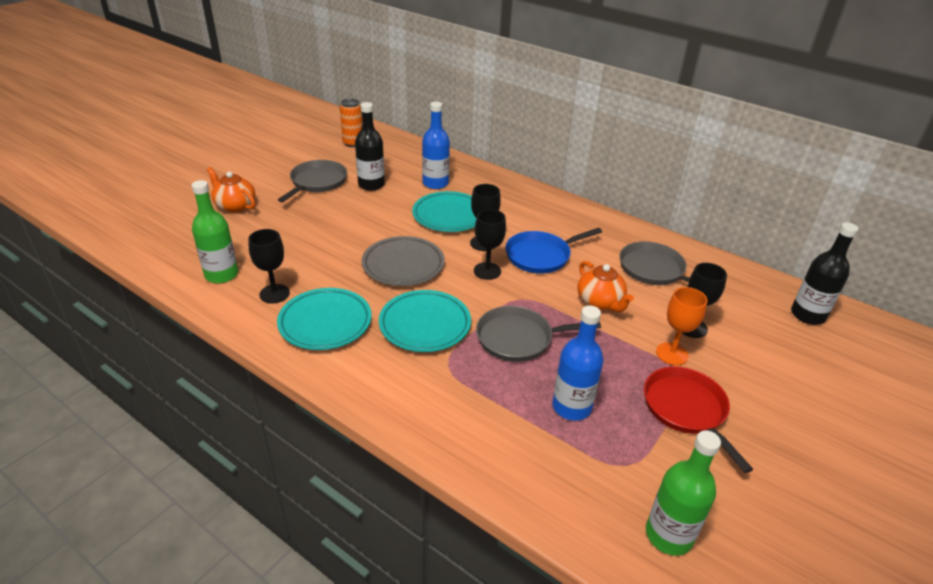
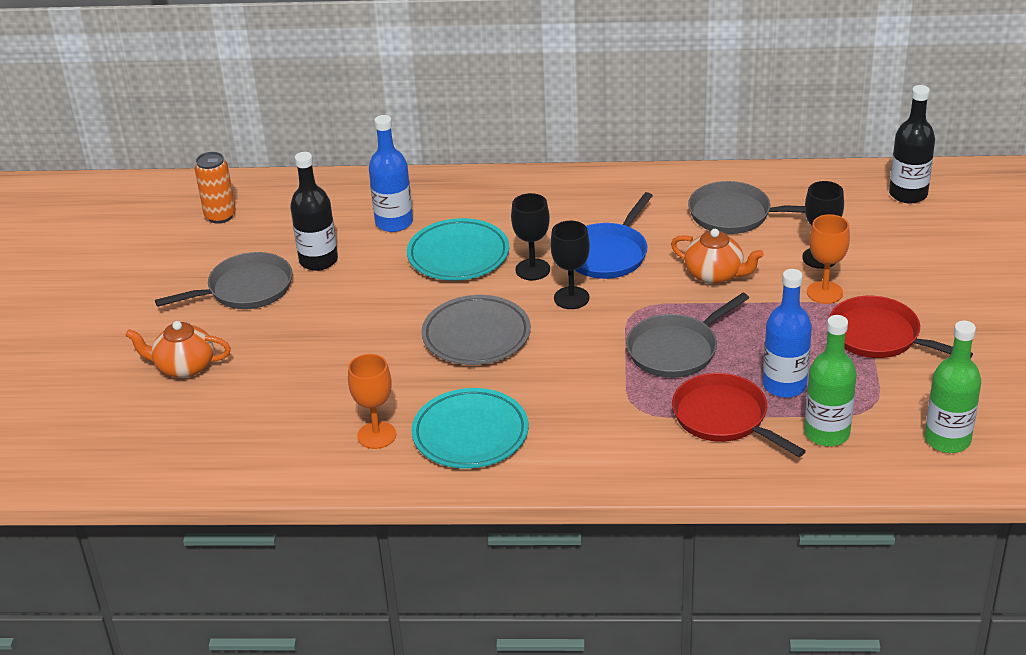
camera: 30 degrees left, 0 degrees up
green bottle [191,180,238,283] -> green bottle moved to [804,315,857,446]
black goblet [248,229,290,303] -> orange goblet [348,354,396,449]
grey pan [278,160,347,202] -> grey pan turned 75 degrees clockwise [155,252,292,309]
turquoise plate [379,290,471,352] -> none
none -> red pan [672,373,806,457]

